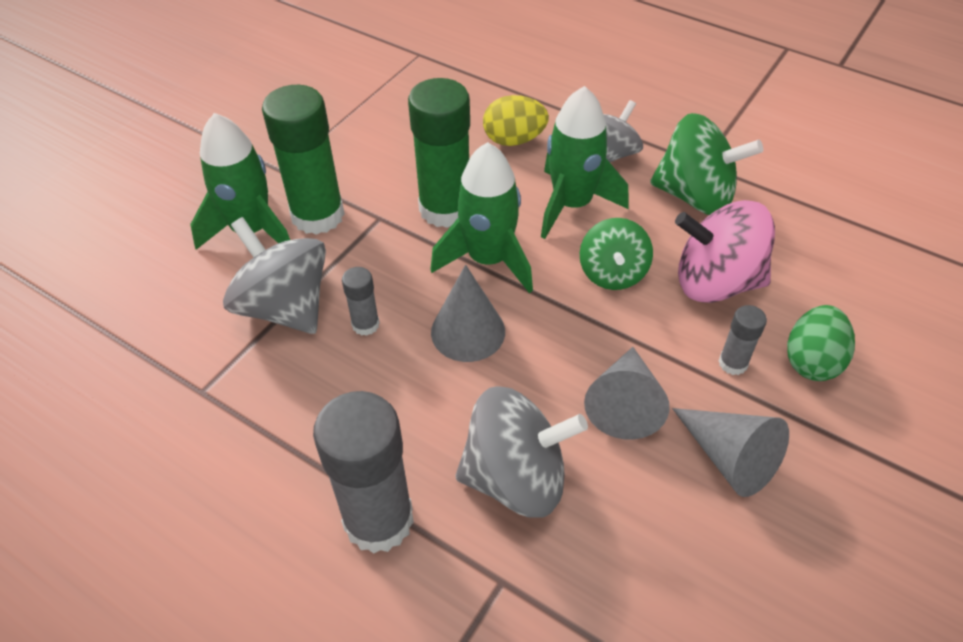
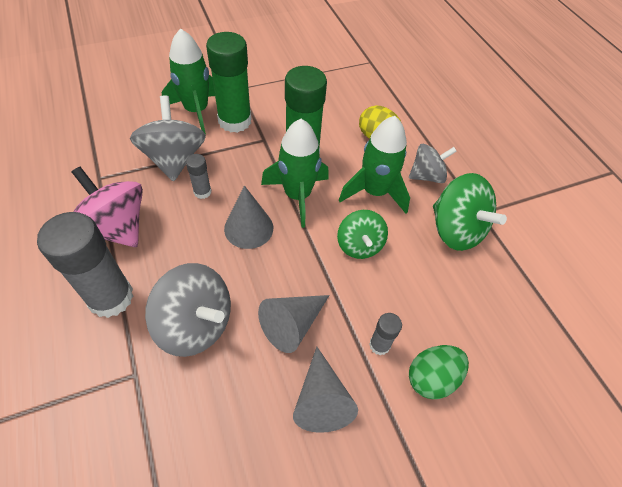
camera: 30 degrees right, 5 degrees up
green spinning top [580,218,653,290] -> green spinning top turned 45 degrees counterclockwise [337,210,388,259]
pink spinning top [675,200,775,303] -> pink spinning top moved to [71,167,143,247]

